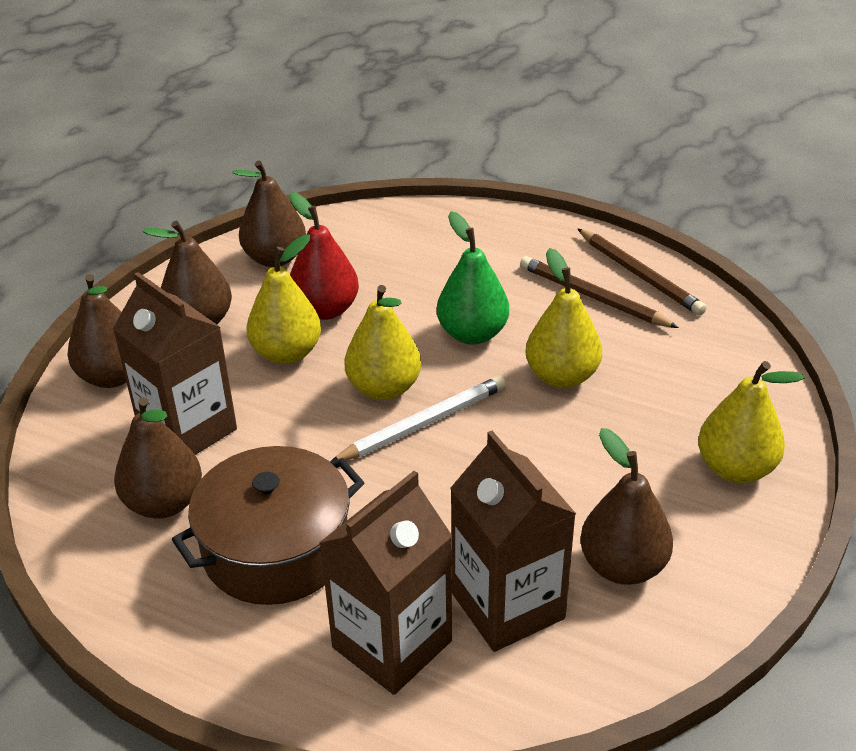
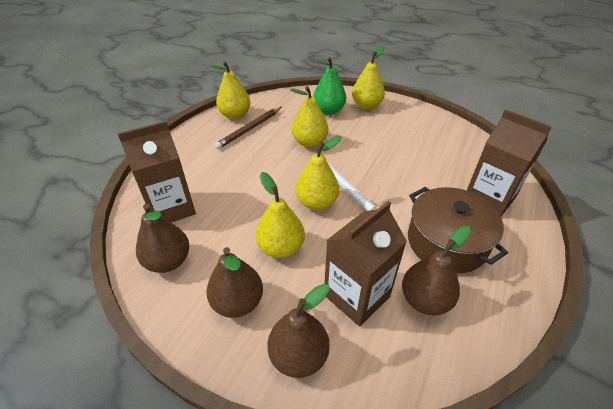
camera: 90 degrees left, 5 degrees up
red pear [289,192,359,320] -> none
green pear [437,211,509,345] -> green pear moved to [313,57,346,115]
brown carton [450,431,576,652] -> brown carton moved to [117,121,196,223]
brown pencil [577,228,707,316] -> yellow pear [210,61,250,119]
brown pear [580,428,673,585] -> none

